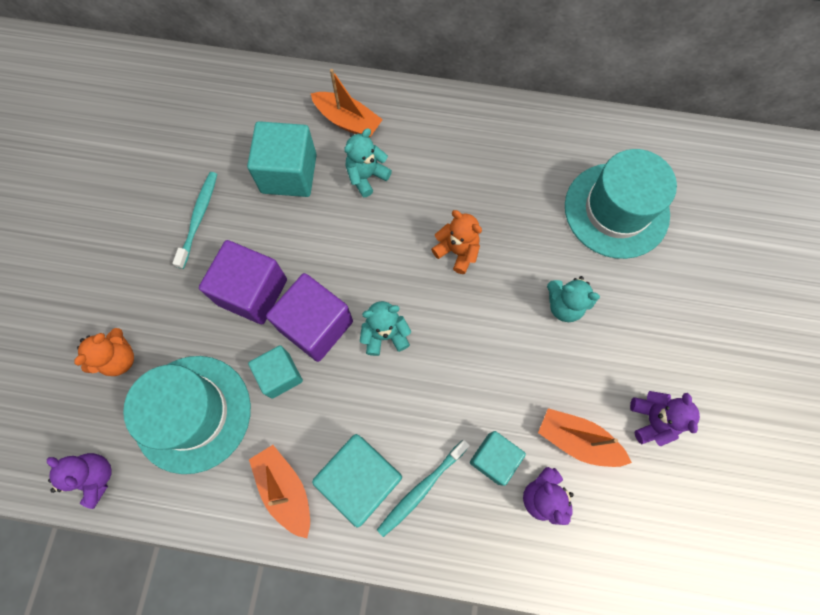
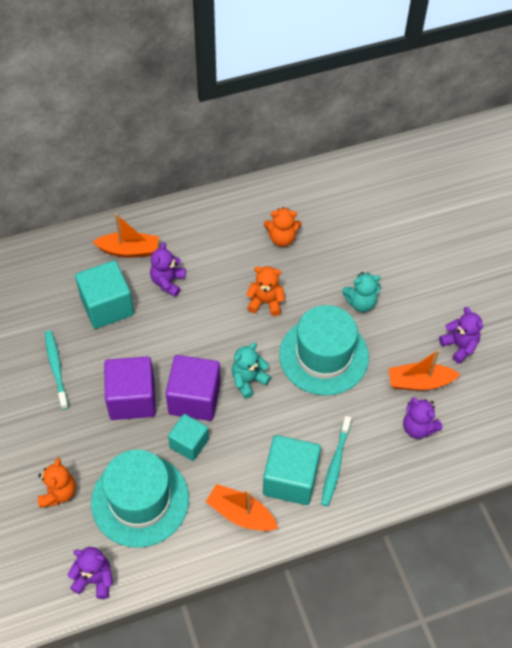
camera: 30 degrees left, 15 degrees down
turquoise teddy bear [344,128,392,197] -> purple teddy bear [150,242,186,297]
turquoise cube [470,431,526,486] -> none
turquoise hat [565,149,677,259] -> turquoise hat moved to [279,305,369,396]
none -> orange teddy bear [264,207,302,247]

